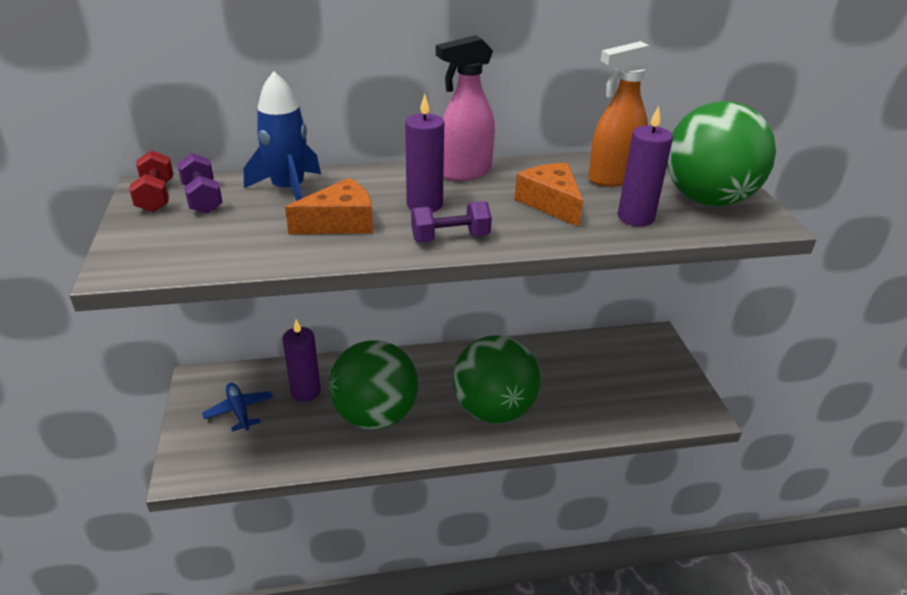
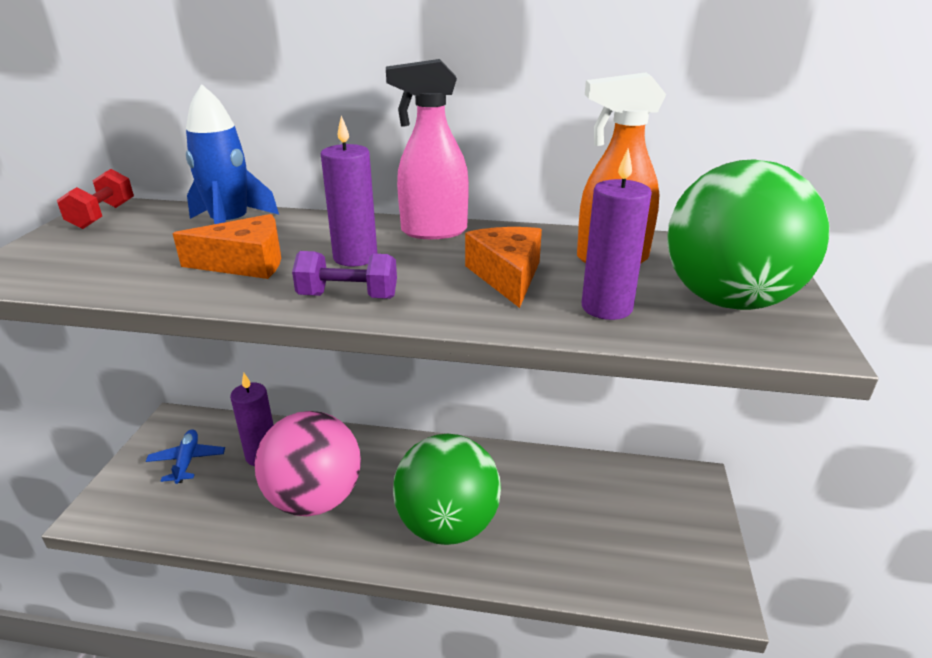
camera: 20 degrees right, 5 degrees down
purple dumbbell [177,153,223,214] -> none
green ball [329,340,418,429] -> pink ball [255,411,361,516]

